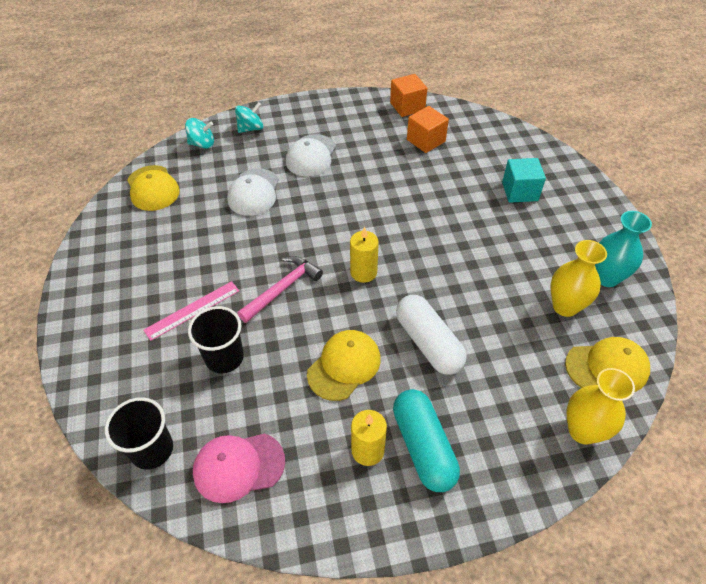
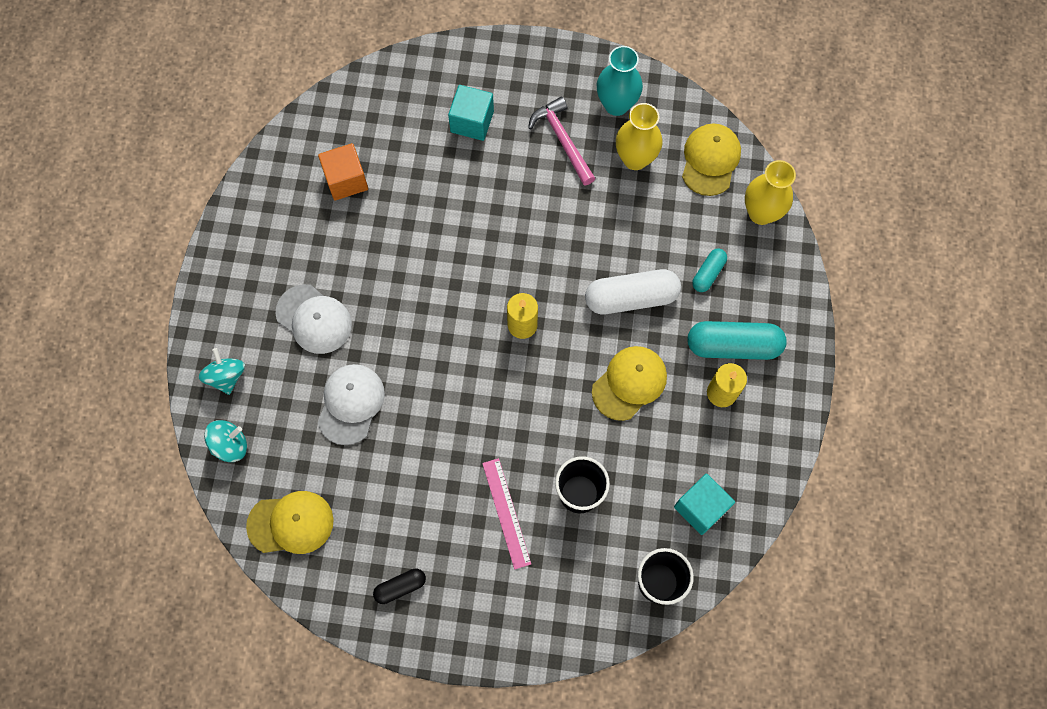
camera: 70 degrees left, 20 degrees up
turquoise spinning top [185,118,214,149] -> turquoise spinning top turned 45 degrees clockwise [204,420,247,462]
pink cap [193,434,285,503] -> turquoise cube [674,474,735,535]
white cap [227,168,279,216] -> white cap turned 105 degrees counterclockwise [318,364,385,445]
pink hammer [237,256,323,323] -> pink hammer moved to [528,97,596,186]
yellow cap [307,330,381,401] -> yellow cap turned 75 degrees clockwise [592,346,667,421]
orange cube [390,74,427,117] -> none
none -> black capsule [373,569,426,604]
none -> turquoise capsule [692,248,727,292]

